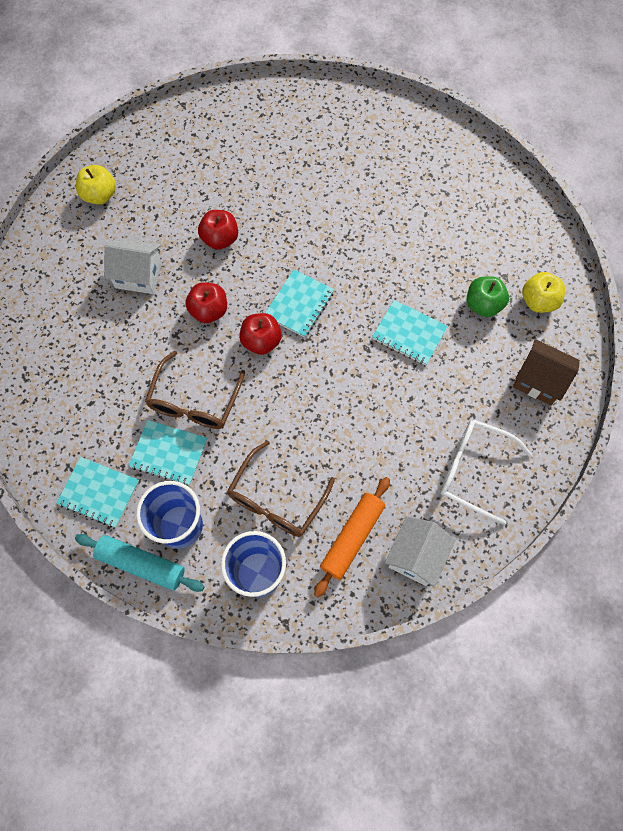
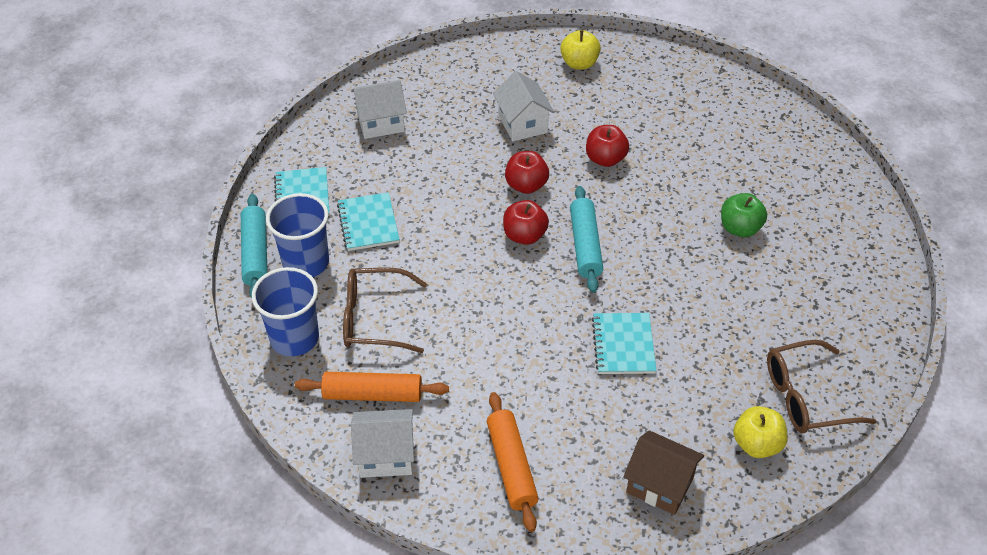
camera: 60 degrees right, 20 degrees down
brown glasses [145,351,245,429] -> brown glasses moved to [767,340,877,433]
turquoise notebook [265,269,334,338] -> turquoise rolling pin [570,186,603,293]
white glasses [440,419,532,525] -> orange rolling pin [487,392,539,532]
green apple [467,276,509,317] -> green apple moved to [721,193,767,237]
brown house [513,339,580,405] -> brown house turned 60 degrees counterclockwise [624,430,704,515]
none -> white house [351,80,407,139]

